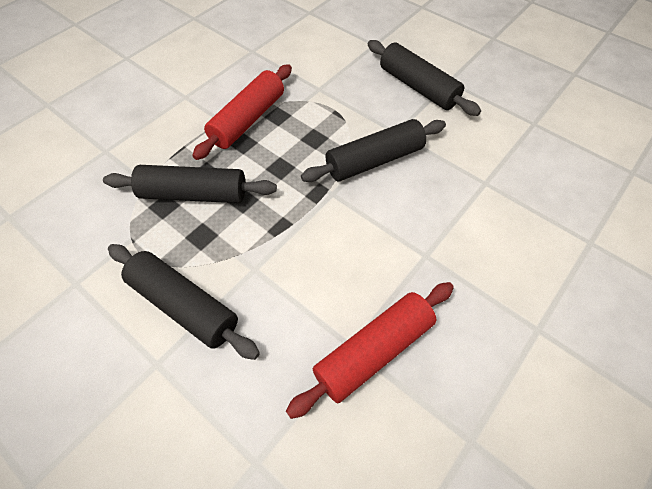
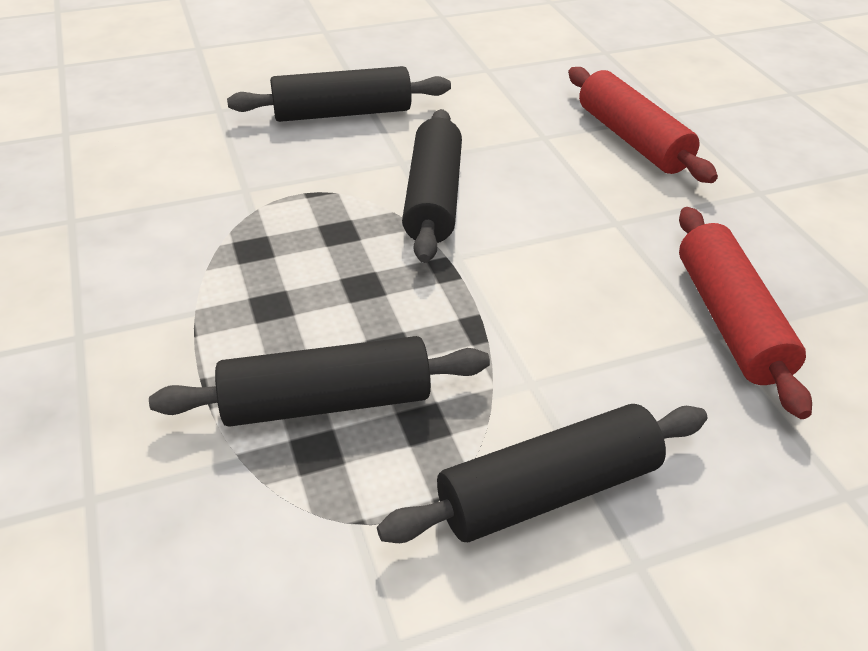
camera: 60 degrees left, 15 degrees down
black rolling pin [103,165,277,203] -> black rolling pin turned 45 degrees clockwise [149,336,490,427]
red rolling pin [192,64,292,160] -> red rolling pin moved to [568,67,718,183]

